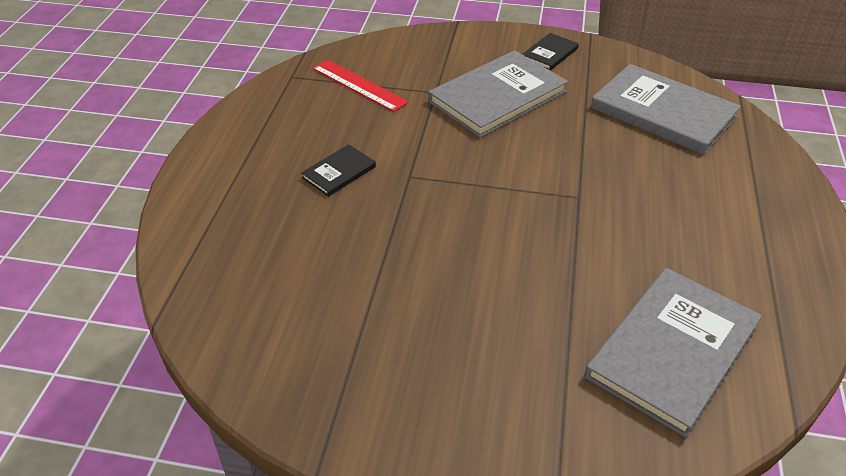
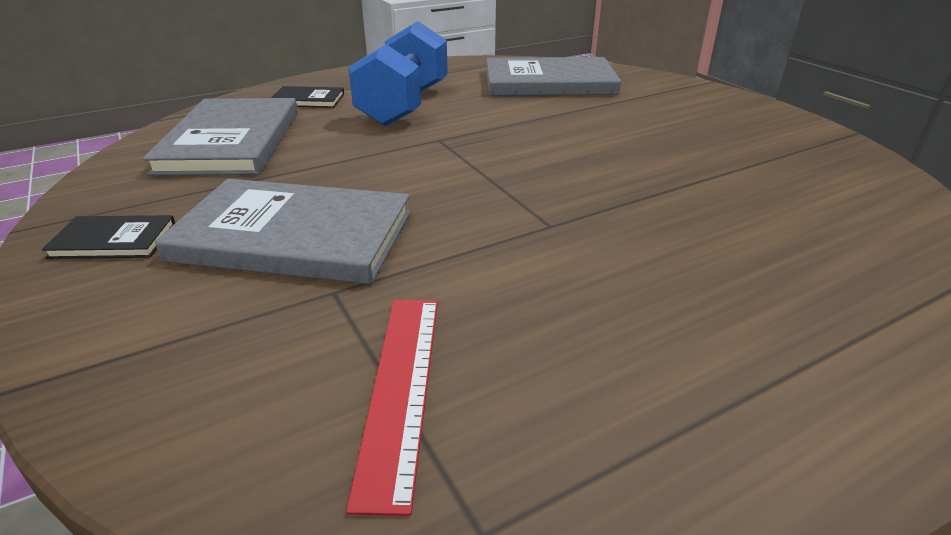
camera: 130 degrees left, 10 degrees down
black book [301,144,376,197] -> black book moved to [271,86,344,108]
none -> blue dumbbell [348,21,448,126]

